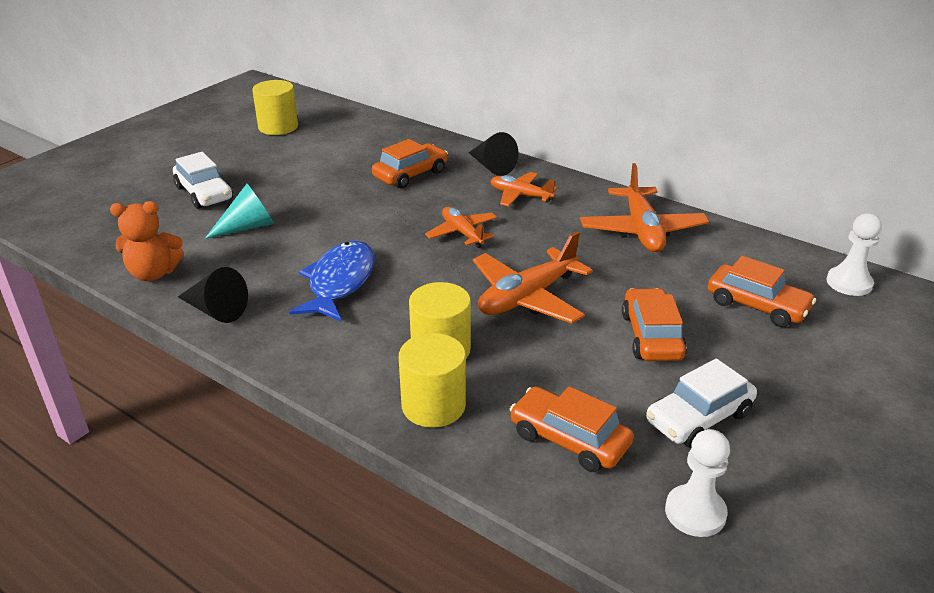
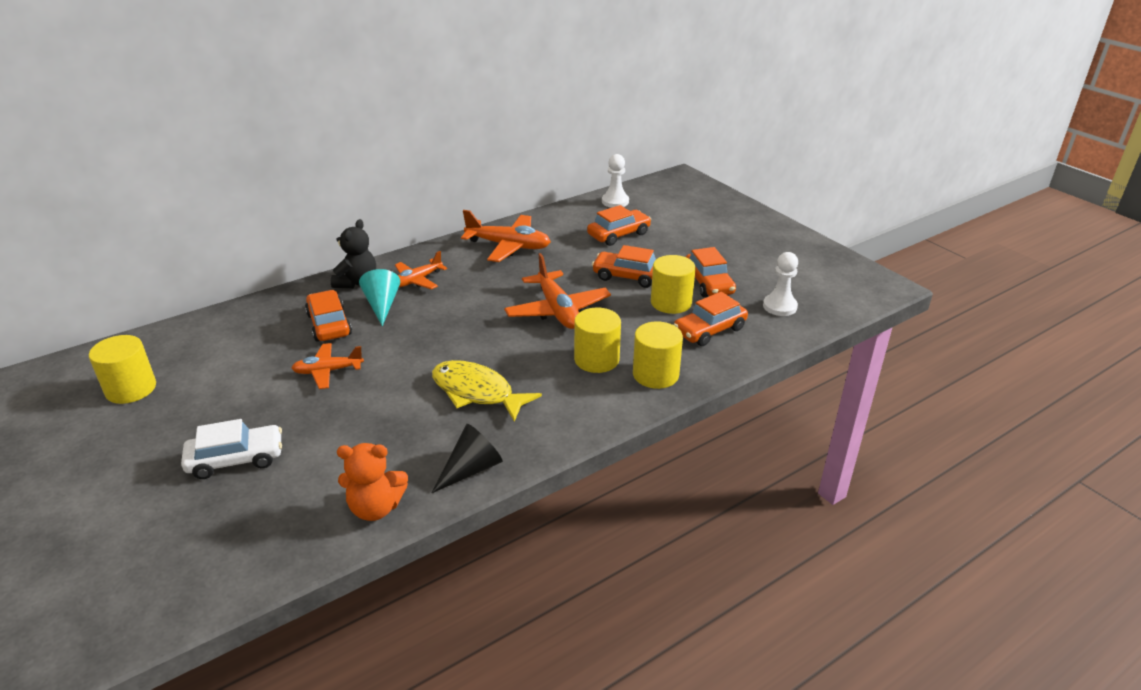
camera: 70 degrees left, 0 degrees up
orange teddy bear [110,201,184,281] -> orange teddy bear turned 75 degrees clockwise [337,443,408,521]
turquoise cone [205,184,274,239] -> turquoise cone moved to [359,269,400,326]
blue fish [289,241,375,322] -> yellow fish [432,360,542,422]
orange plane [425,207,497,248] -> orange plane moved to [292,343,364,389]
black cone [468,132,518,176] -> black teddy bear [331,219,376,288]
white car [646,358,757,448] -> orange car [686,247,736,297]
none -> yellow cylinder [651,255,696,314]

